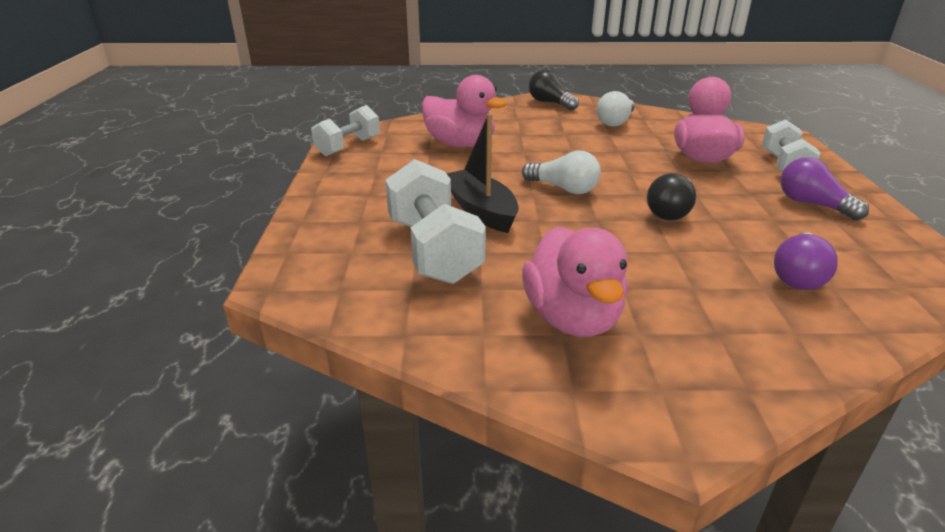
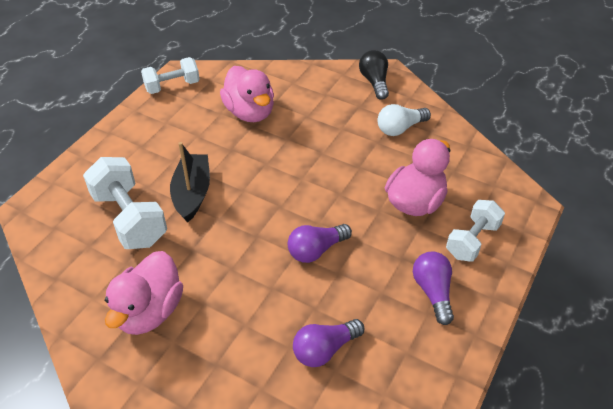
camera: 30 degrees right, 15 degrees up
white dumbbell [385,159,486,284] -> white dumbbell turned 45 degrees counterclockwise [83,157,167,249]
white light bulb [522,151,601,194] -> none
black light bulb [647,173,696,221] -> purple light bulb [288,224,352,263]

